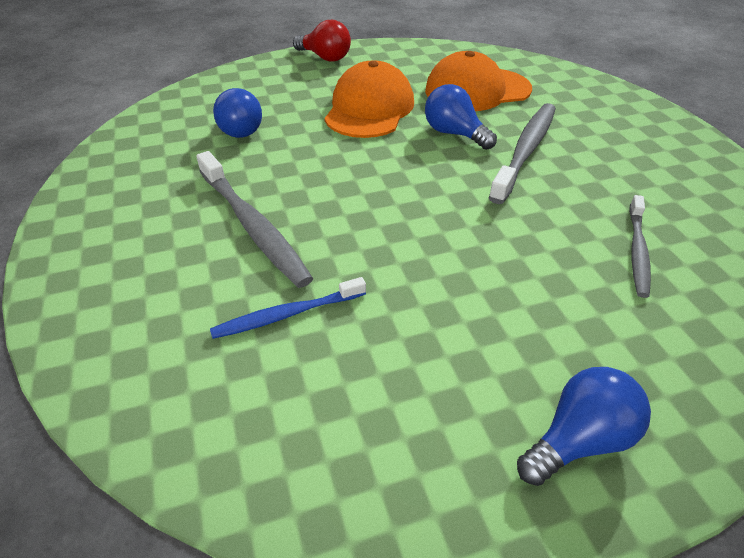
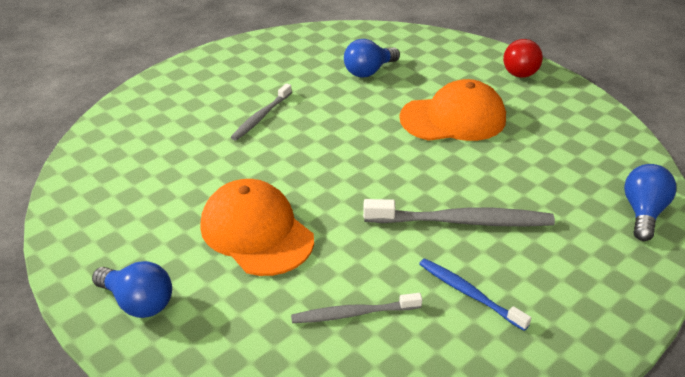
camera: 65 degrees right, 5 degrees down
grey toothbrush [196,151,313,288] -> grey toothbrush [231,83,292,141], size x0.61
blue toothbrush [210,277,366,339] -> blue toothbrush moved to [419,258,531,331]
orange cap [425,51,532,111] -> orange cap moved to [200,179,314,276]
blue light bulb [425,84,497,150] -> blue light bulb moved to [624,164,677,241]

